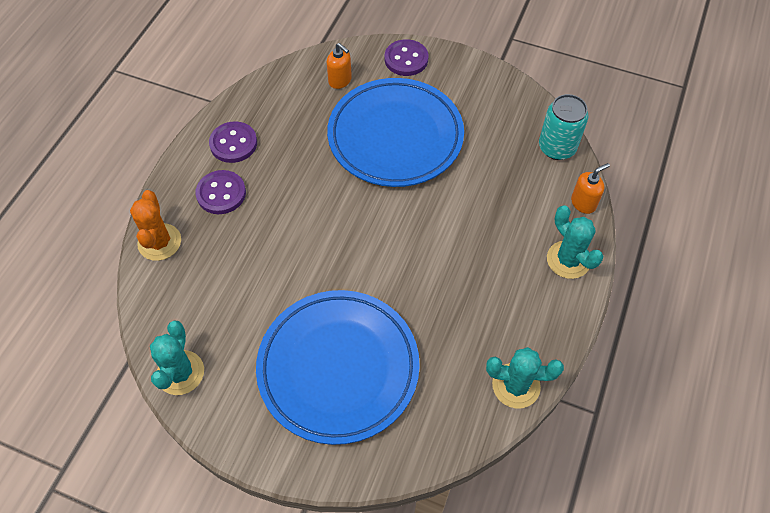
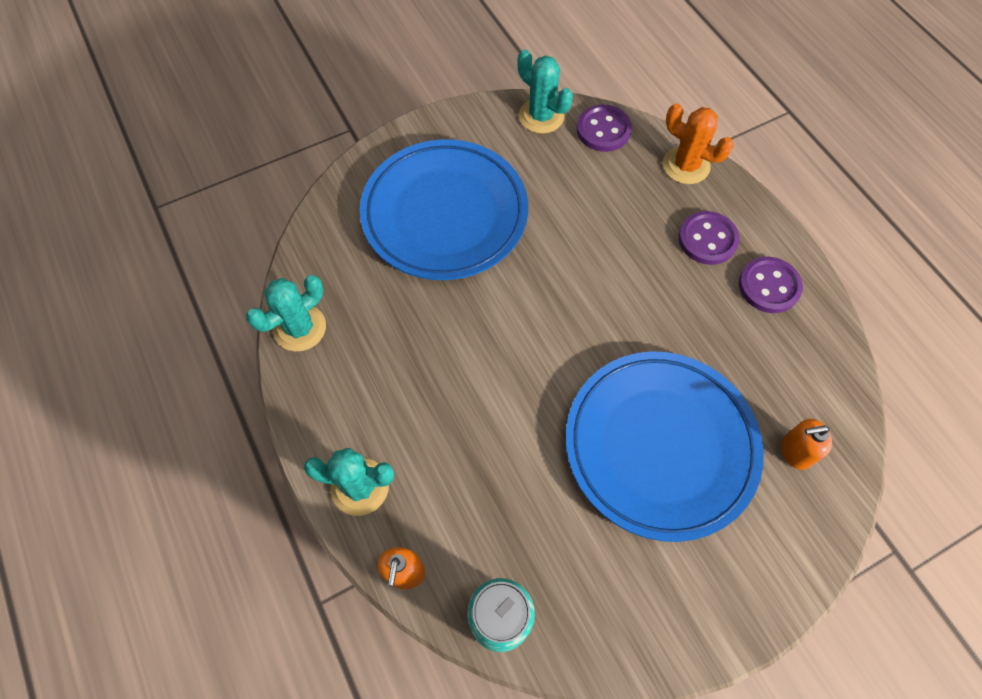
camera: 130 degrees right, 5 degrees up
purple button [385,39,428,76] -> purple button moved to [577,105,632,152]

